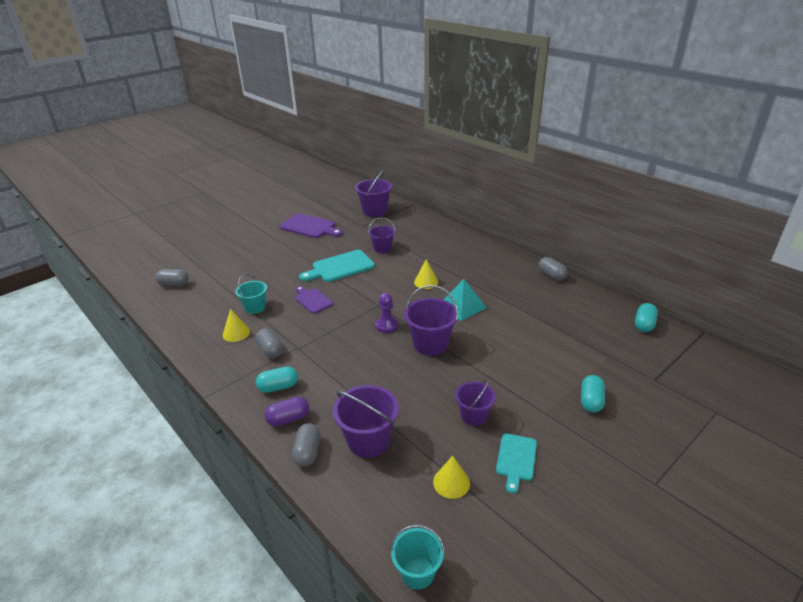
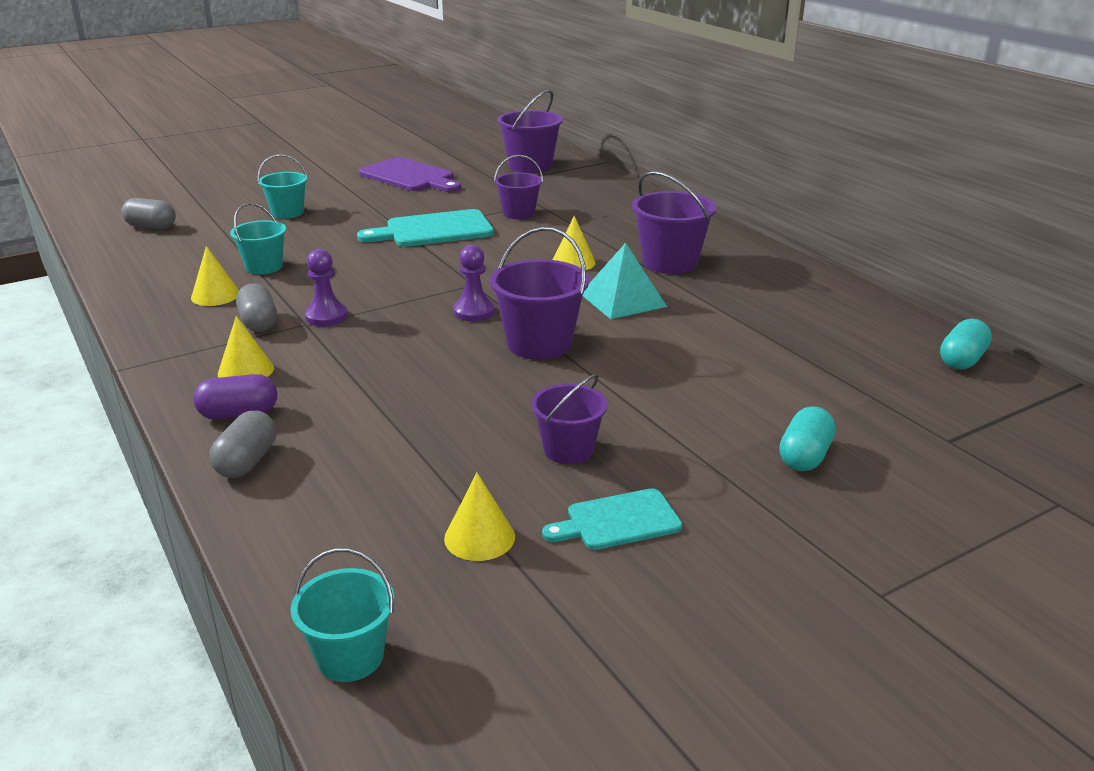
camera: 10 degrees right, 5 degrees down
turquoise capsule [256,366,298,393] -> yellow cone [218,316,274,378]
purple cutting board [295,286,333,314] -> none
purple bucket [333,385,399,458] -> purple bucket moved to [632,171,716,274]
turquoise cutting board [496,433,537,494] -> turquoise cutting board turned 45 degrees clockwise [542,488,682,550]
grey capsule [538,257,568,281] -> none
none -> turquoise bucket [257,154,307,219]
none -> purple pawn [305,249,348,326]

